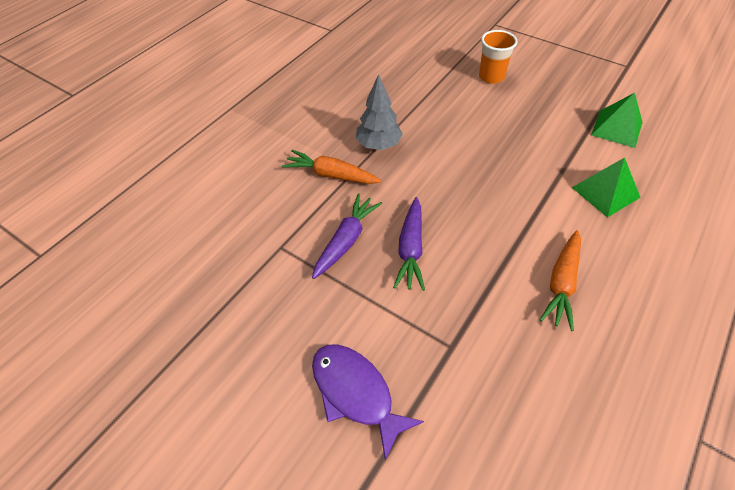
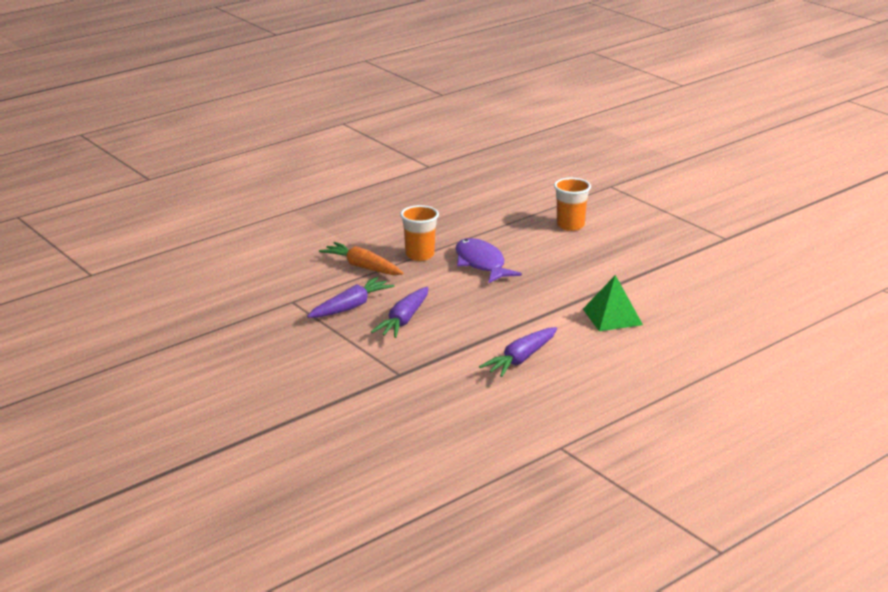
camera: 15 degrees right, 25 degrees down
purple fish [312,344,424,461] -> purple fish moved to [456,238,522,283]
grey tree [356,74,403,150] -> orange cup [400,205,439,261]
orange carrot [540,230,581,331] -> purple carrot [479,327,557,377]
green pyramid [591,93,643,148] -> none

